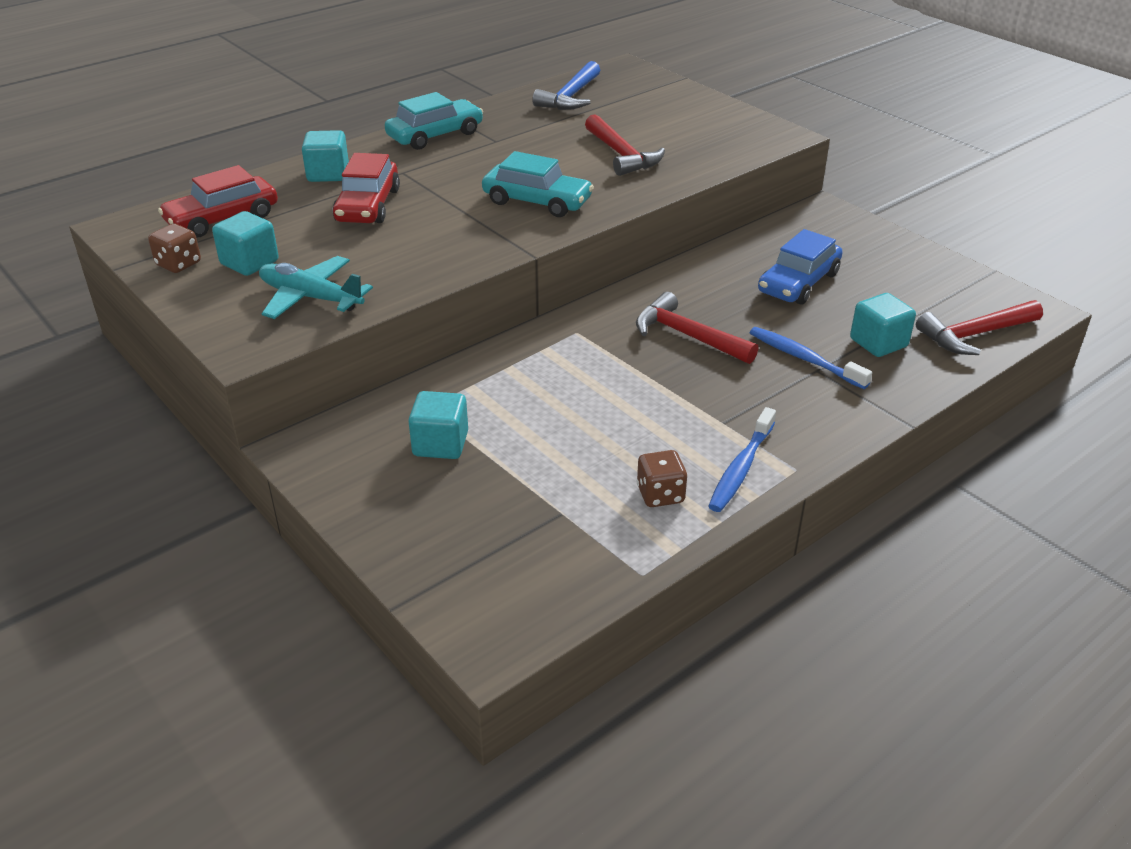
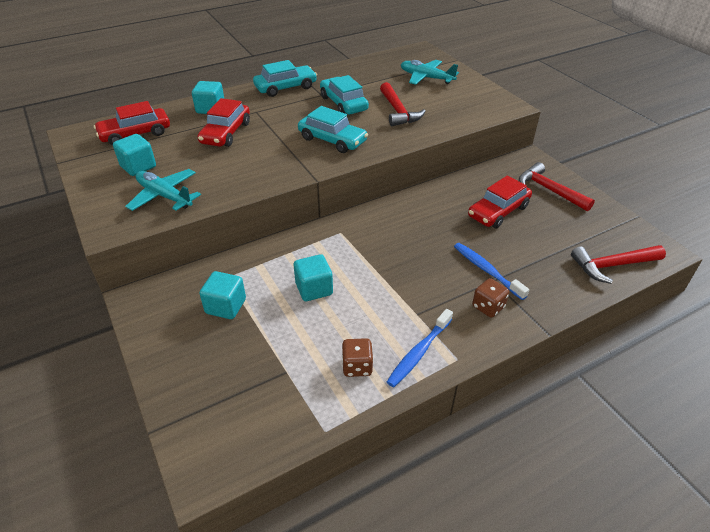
camera: 10 degrees right, 5 degrees up
brown dice [148,224,201,273] -> brown dice moved to [472,278,509,318]
blue hammer [532,61,600,110] -> none
red hammer [636,292,759,364] -> red hammer moved to [519,162,595,211]
blue car [758,229,843,305] -> red car [468,176,532,228]
turquoise cube [850,293,916,357] -> turquoise cube moved to [294,254,333,301]
none -> turquoise car [320,75,369,115]
none -> turquoise plane [401,60,459,85]

